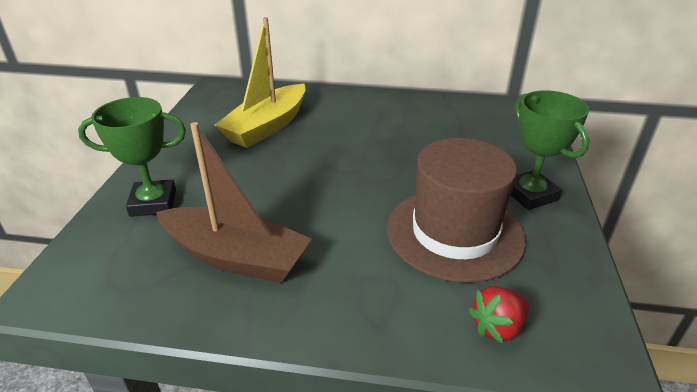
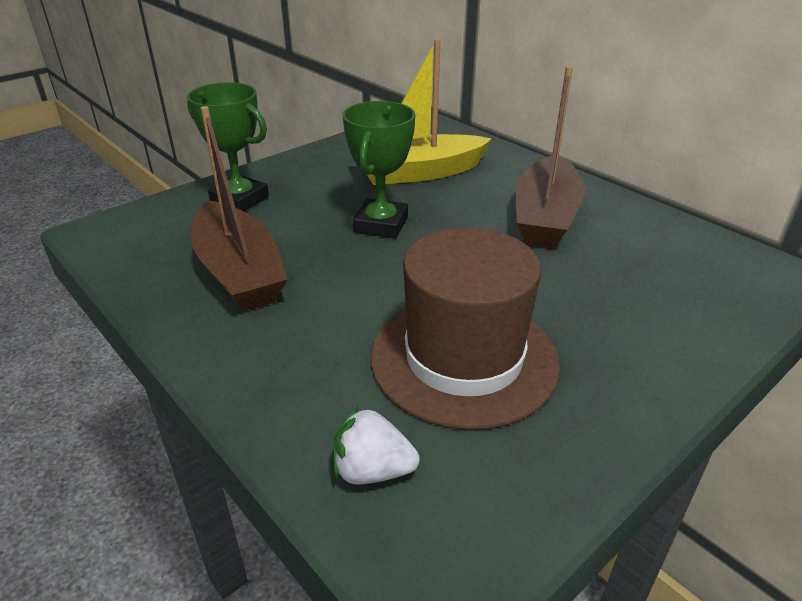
camera: 40 degrees right, 0 degrees up
red strawberry [468,286,529,344] -> white strawberry [333,407,420,485]
green trophy [511,90,589,210] -> green trophy moved to [343,101,415,238]
none -> brown boat [515,66,585,248]

